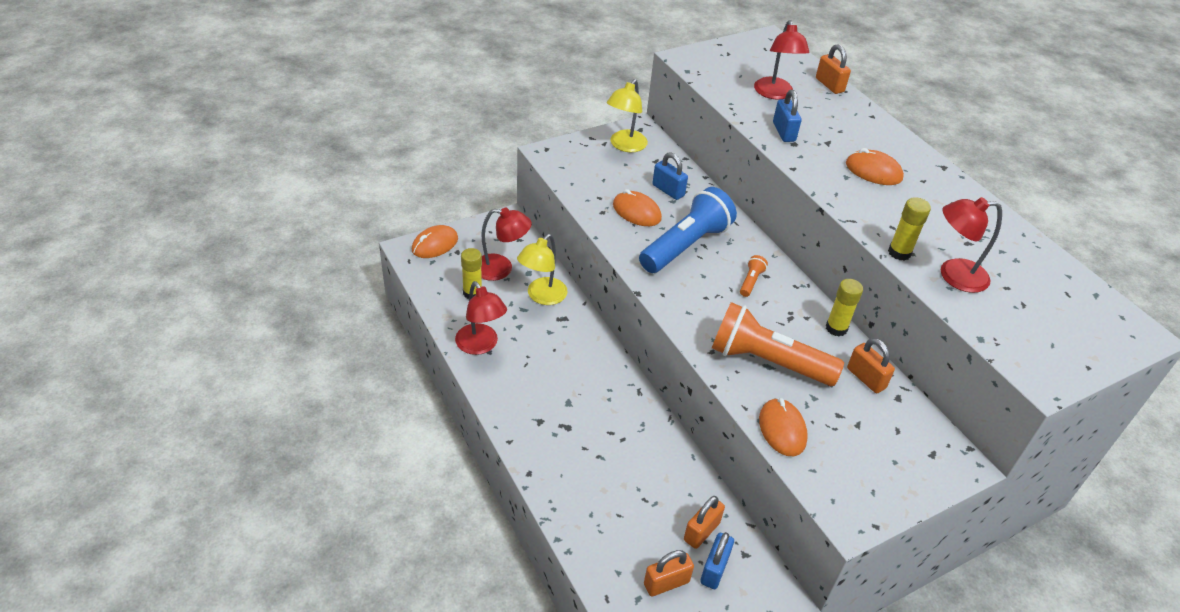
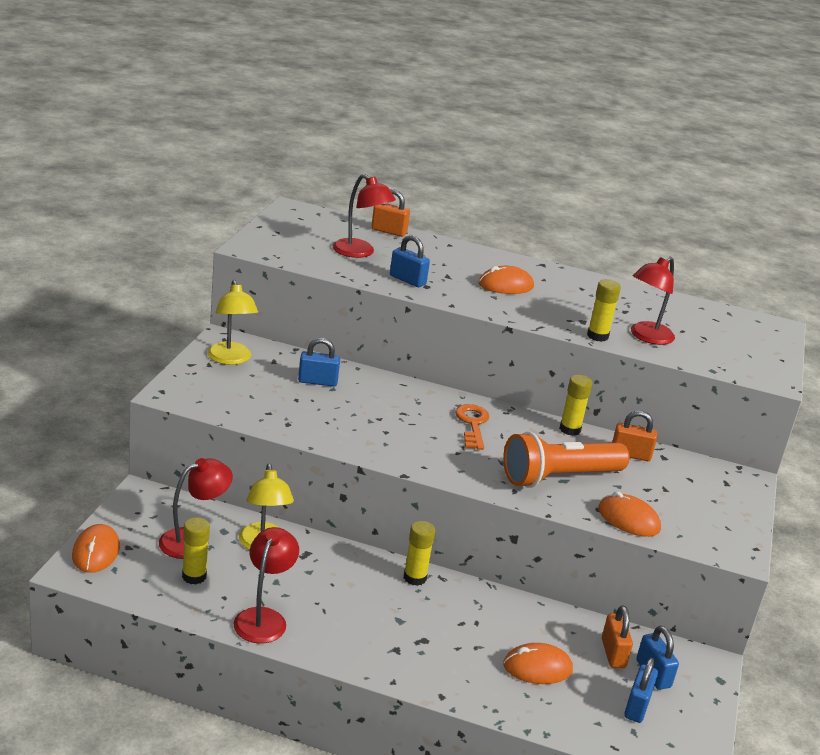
camera: 45 degrees left, 15 degrees down
red lamp [455,281,507,355] -> red lamp turned 90 degrees counterclockwise [234,527,299,643]
orange mouse [613,189,662,226] -> orange mouse moved to [503,643,573,684]
blue flashlight [639,187,737,273] -> none
orange padlock [644,550,694,597] -> blue padlock [624,658,658,723]
orange flashlight [740,255,768,297] -> orange key [455,404,489,450]
none -> yellow glue stick [404,521,435,586]

